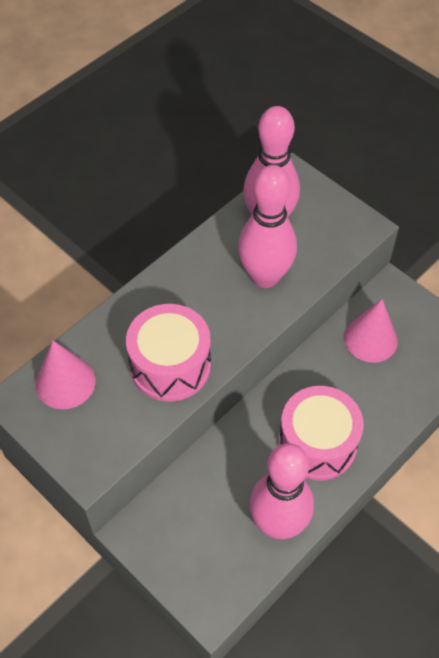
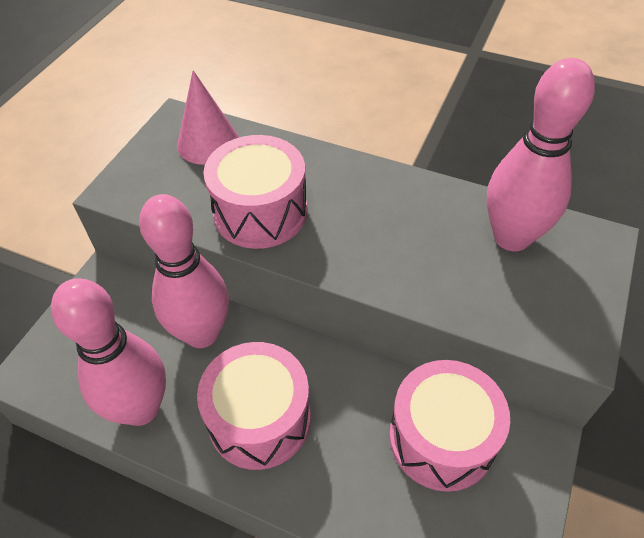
camera: 70 degrees right, 5 degrees down
pink bowling pin [238,165,297,288] -> pink bowling pin moved to [139,194,229,348]
pink cone [344,299,398,363] -> pink drum [389,360,510,492]

